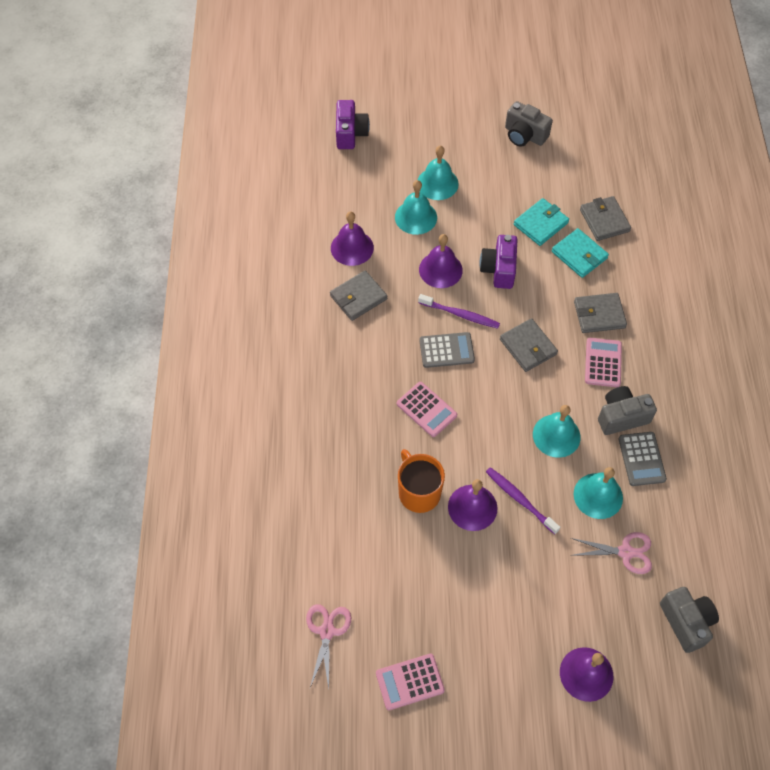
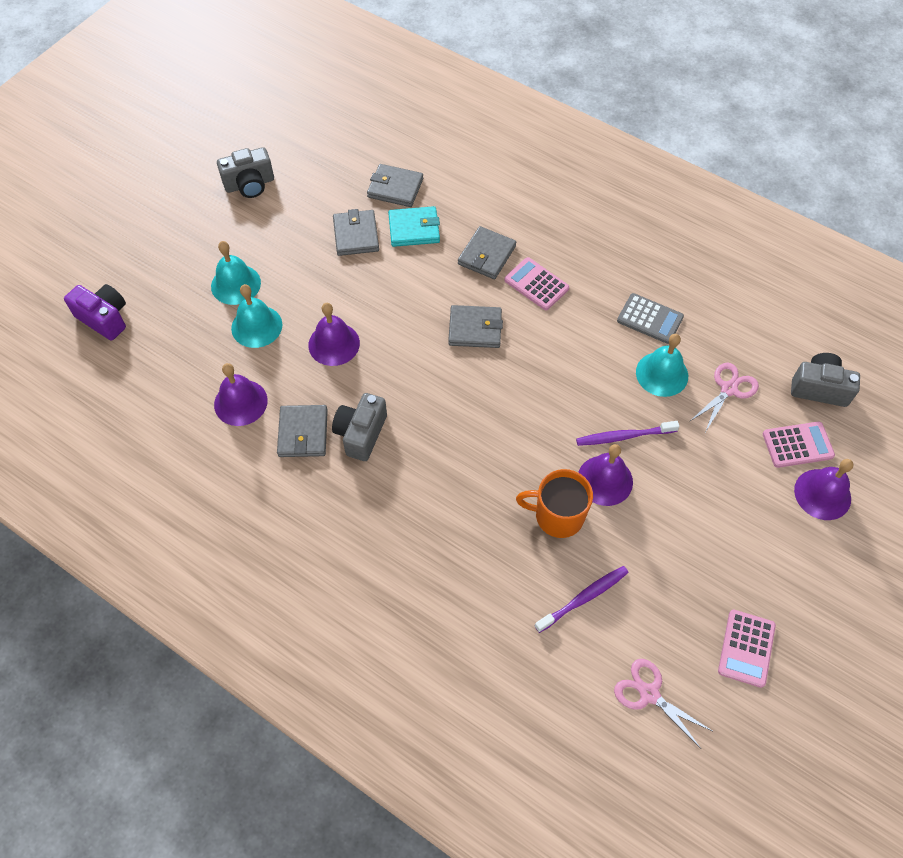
camera: 55 degrees left, 0 degrees up
pink calculator [397,382,457,437] -> pink calculator moved to [763,422,835,468]
purple toothbrush [418,294,500,329] -> purple toothbrush moved to [535,566,629,633]
grey calculator [419,332,475,368] -> none
purple camera [479,235,517,289] -> none
turquoise wallet [514,198,569,246] -> grey wallet [333,209,379,256]
turquoise bell [533,405,581,458] -> none
grey camera [598,386,657,435] -> grey camera moved to [332,393,387,461]

